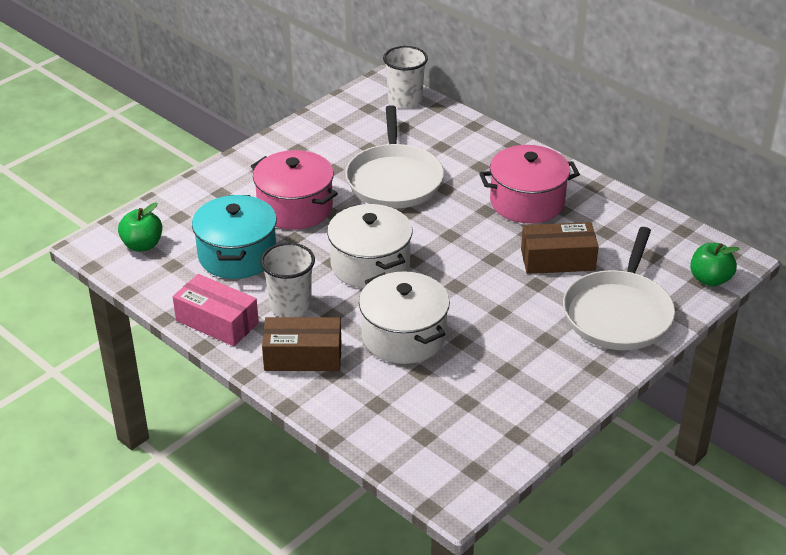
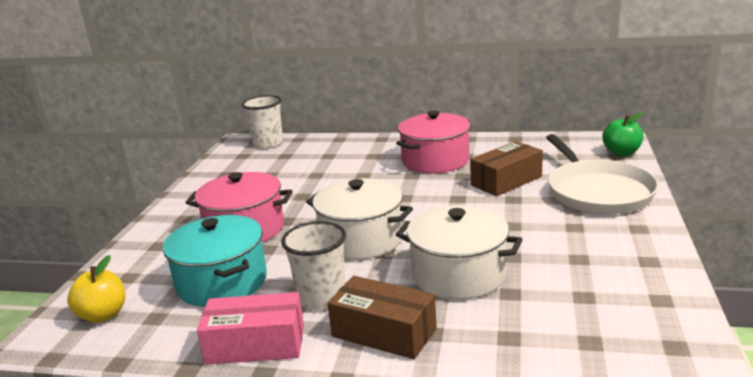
camera: 30 degrees left, 15 degrees down
green apple [118,203,162,252] -> yellow apple [67,255,125,323]
brown box [262,317,341,371] -> brown box turned 60 degrees clockwise [327,276,437,359]
white pan [345,105,444,209] -> none

